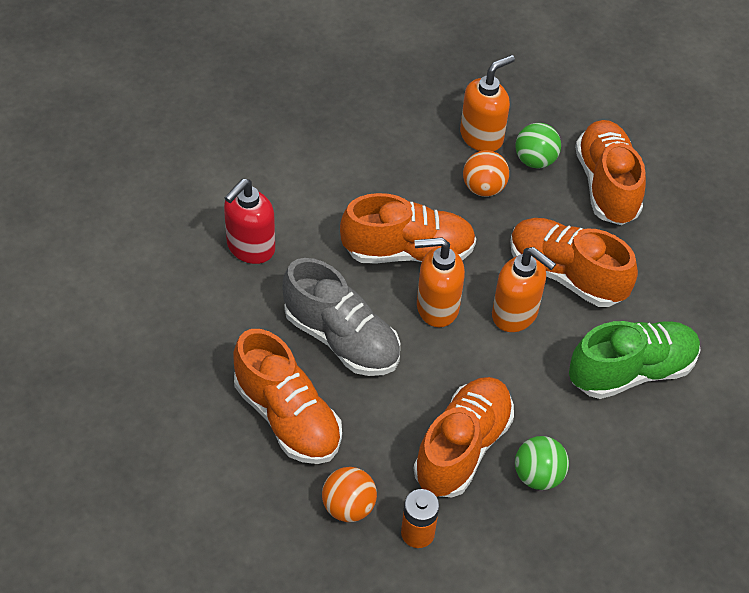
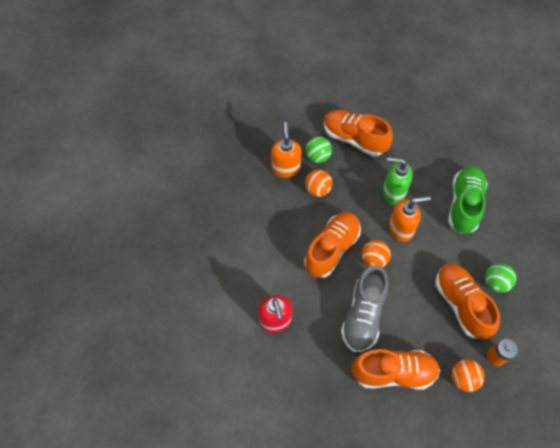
camera: 50 degrees left, 10 degrees up
grey shoe [282,258,400,376] -> grey shoe turned 120 degrees clockwise [341,265,388,352]
orange soap dispenser [414,237,465,327] -> orange ball [362,240,391,268]
orange shoe [510,218,638,307] -> green soap dispenser [383,157,413,204]

